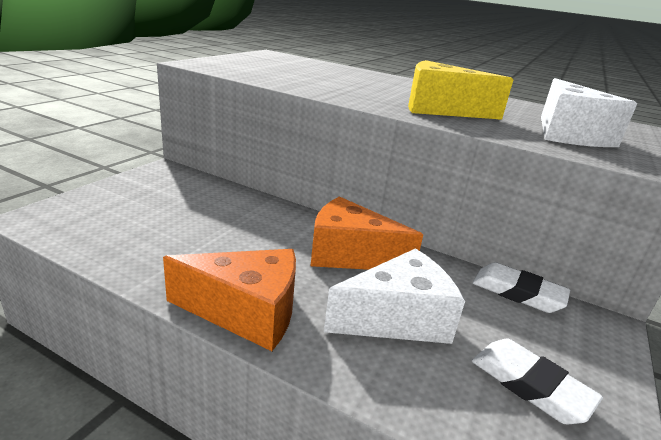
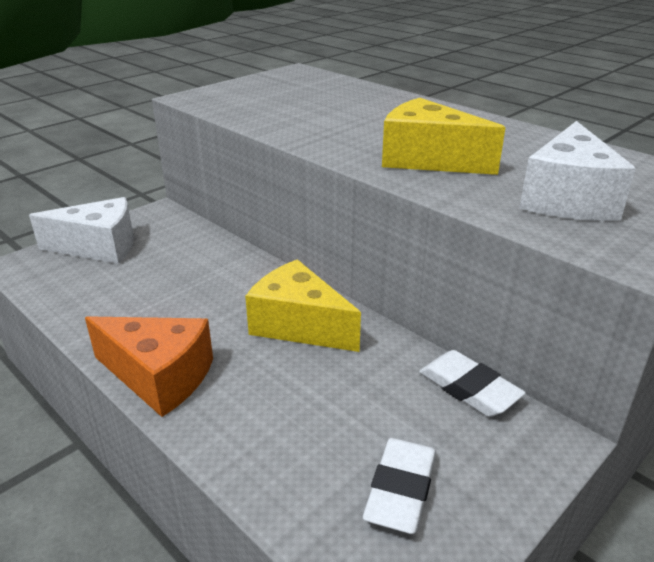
camera: 20 degrees right, 5 degrees up
orange cheese [311,196,423,270] -> yellow cheese [245,259,361,352]
white cheese [324,248,465,344] -> white cheese moved to [29,197,134,264]
white eraser [472,338,603,424] -> white eraser turned 45 degrees clockwise [363,438,436,534]

